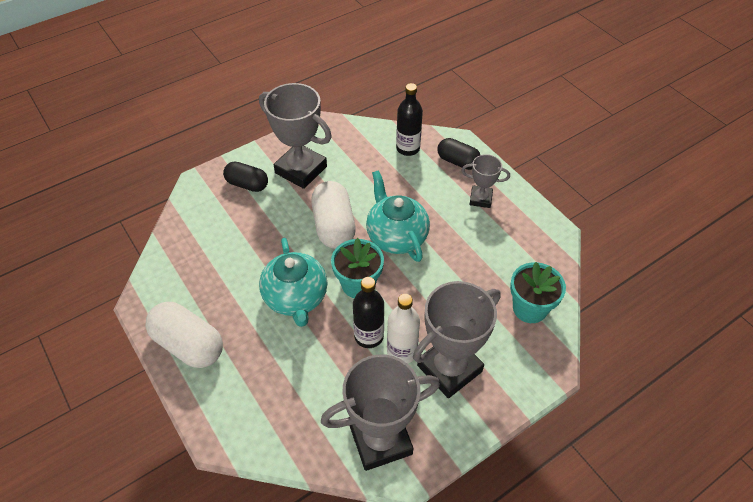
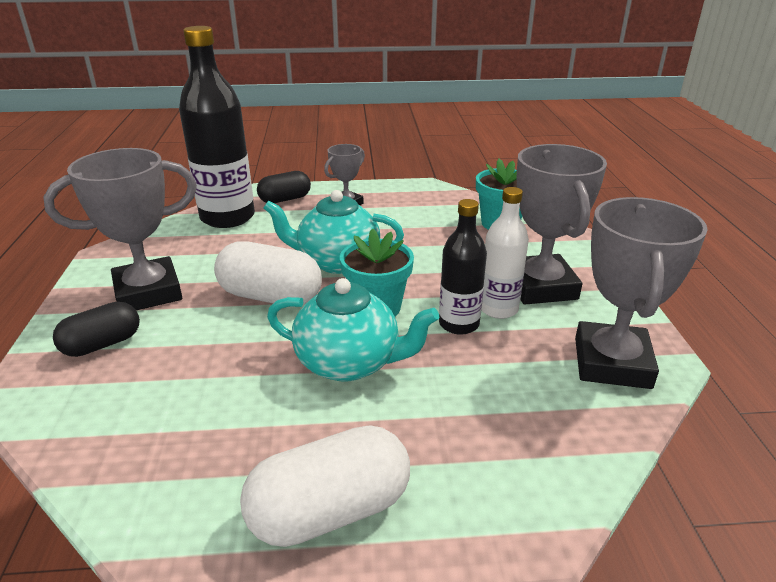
camera: 60 degrees left, 20 degrees down
black bottle [396,83,423,156] -> black bottle [179,26,255,228], size x1.76

